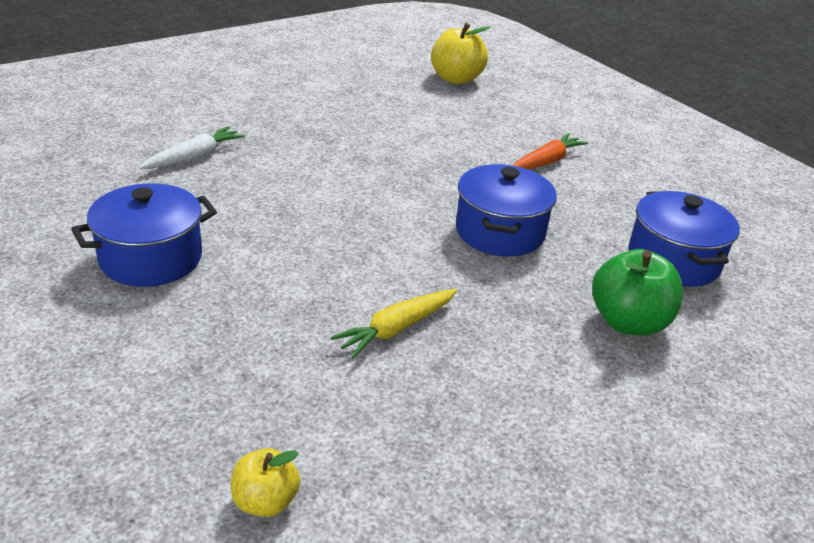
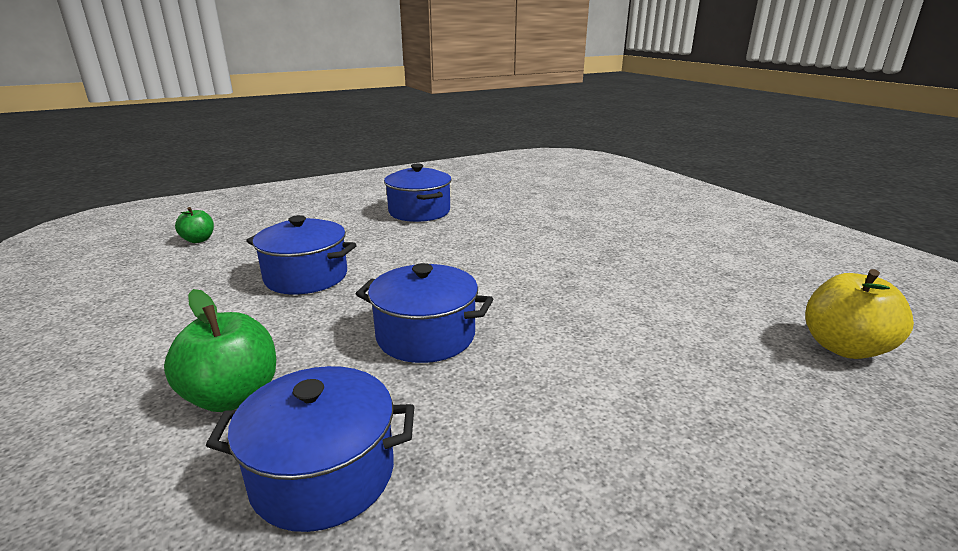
camera: 100 degrees right, 10 degrees down
white carrot [139,126,245,169] -> none
yellow apple [231,448,300,517] -> green apple [175,207,214,243]
yellow carrot [331,289,457,359] -> blue pot [246,215,357,294]
orange carrot [513,133,588,169] -> none

